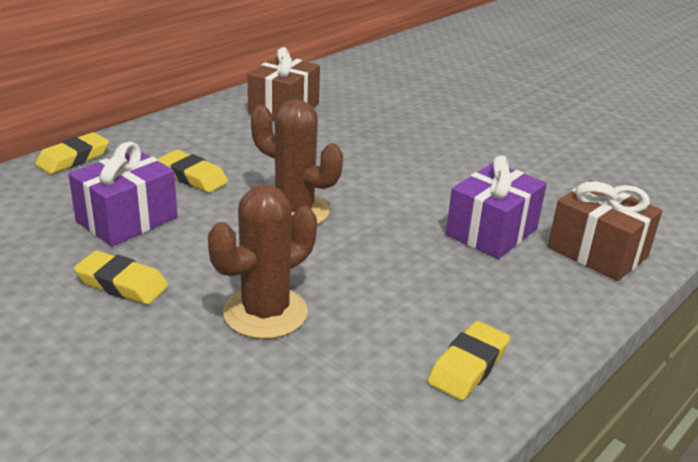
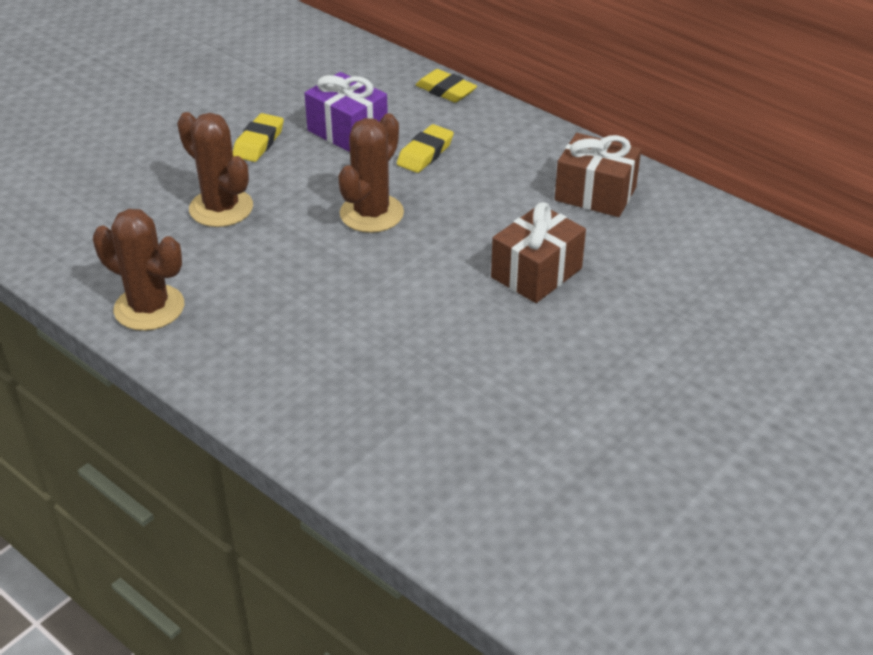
camera: 90 degrees right, 10 degrees up
yellow eraser [428,321,510,401] -> brown cactus [93,209,184,331]
purple gift [446,155,547,259] -> none
brown gift [548,180,662,281] -> brown gift moved to [491,202,586,303]

